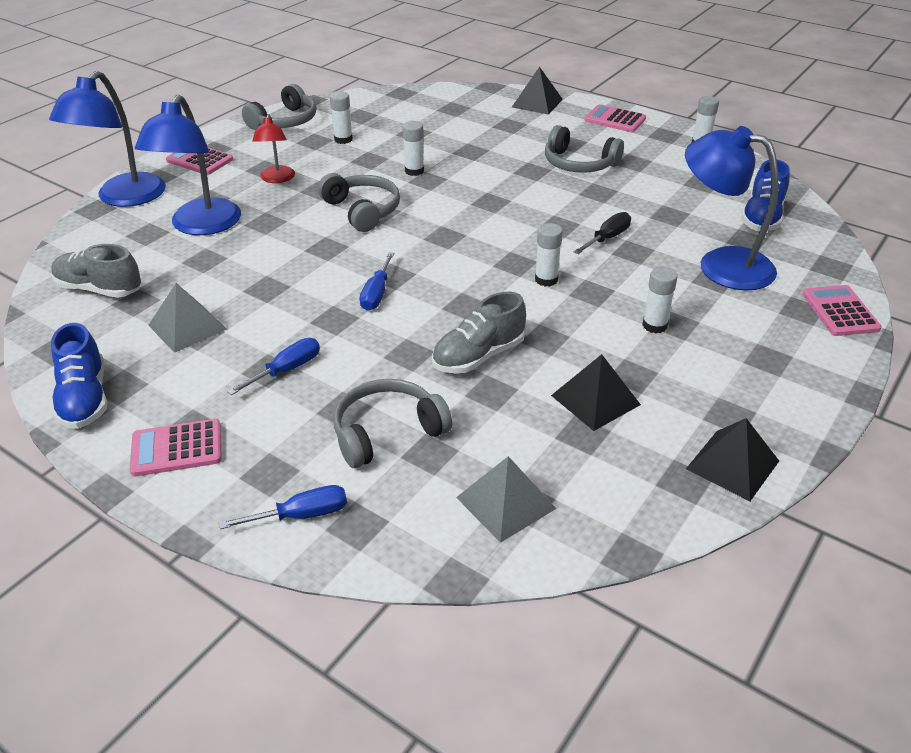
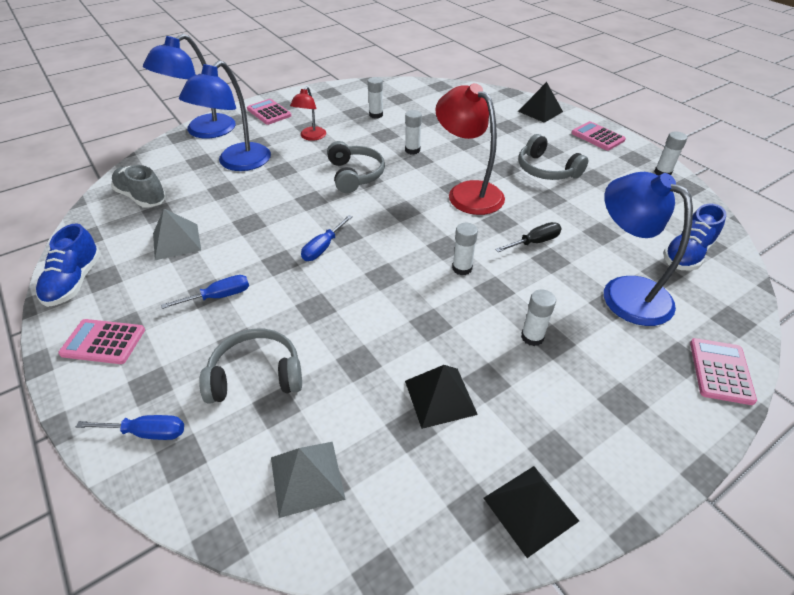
camera: 20 degrees right, 5 degrees up
grey headphones [242,84,316,130] -> none
grey shoe [432,292,526,374] -> none
none -> red lamp [435,83,505,215]

